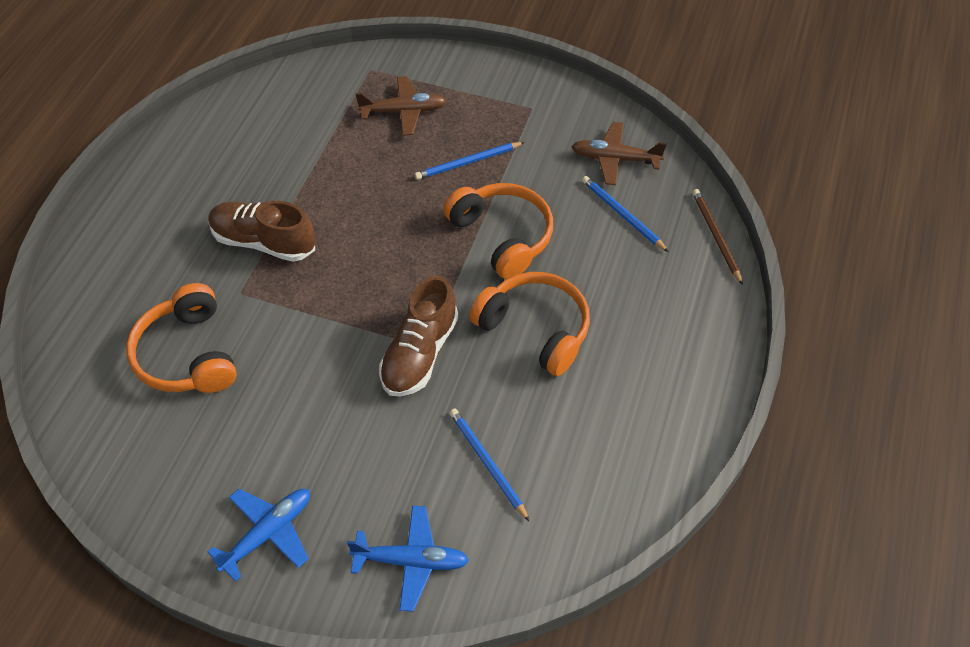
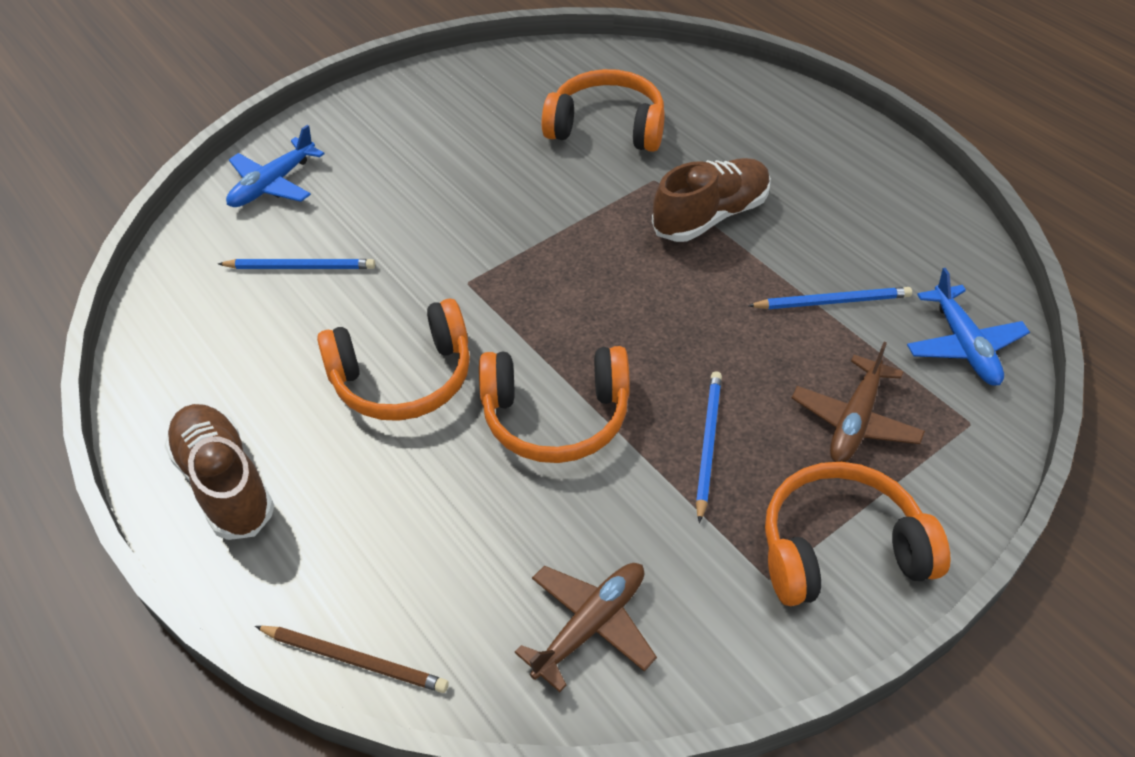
camera: 125 degrees right, 5 degrees down
blue plane [208,489,310,582] -> blue plane moved to [907,268,1030,386]
brown shoe [379,276,458,397] -> brown shoe moved to [164,404,274,540]
blue pencil [582,176,669,252] -> blue pencil moved to [748,287,912,309]
none -> orange headphones [765,462,951,606]

